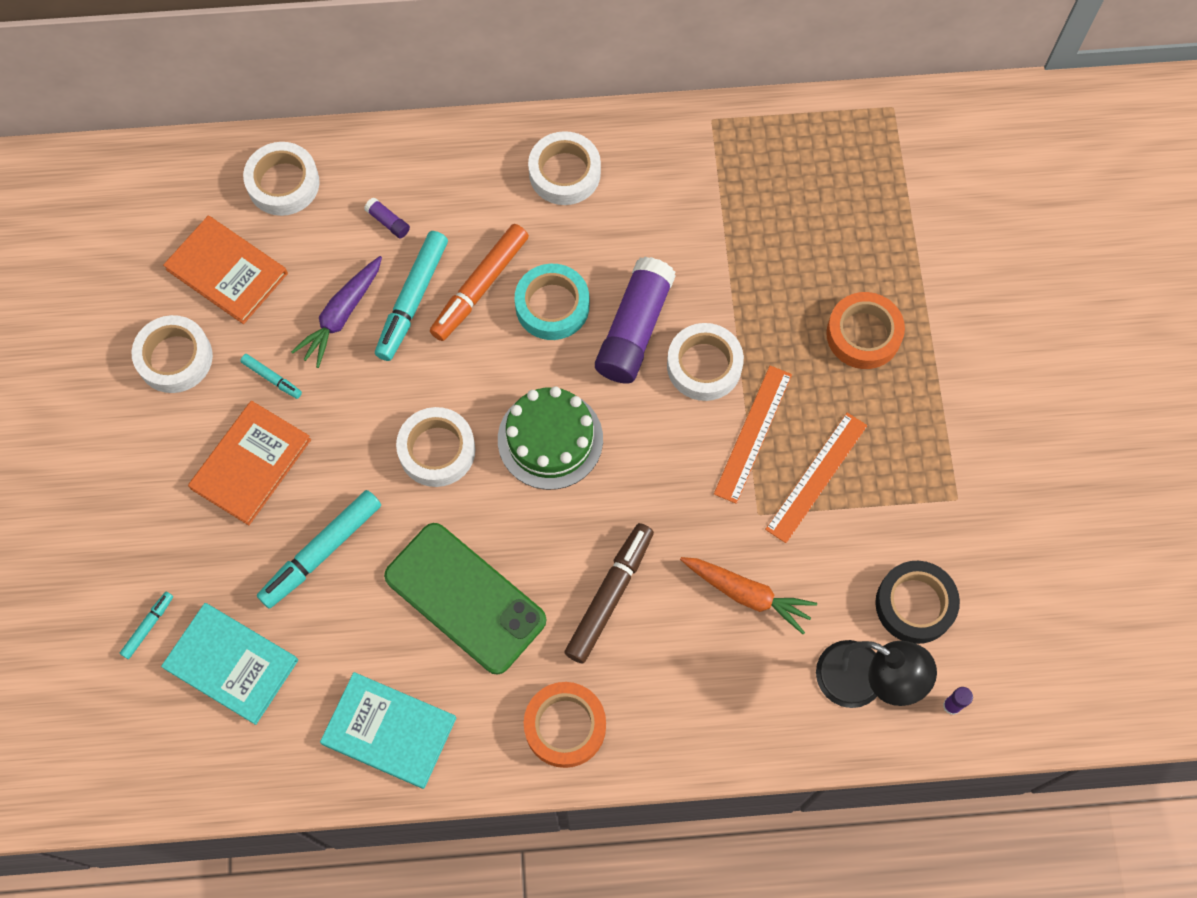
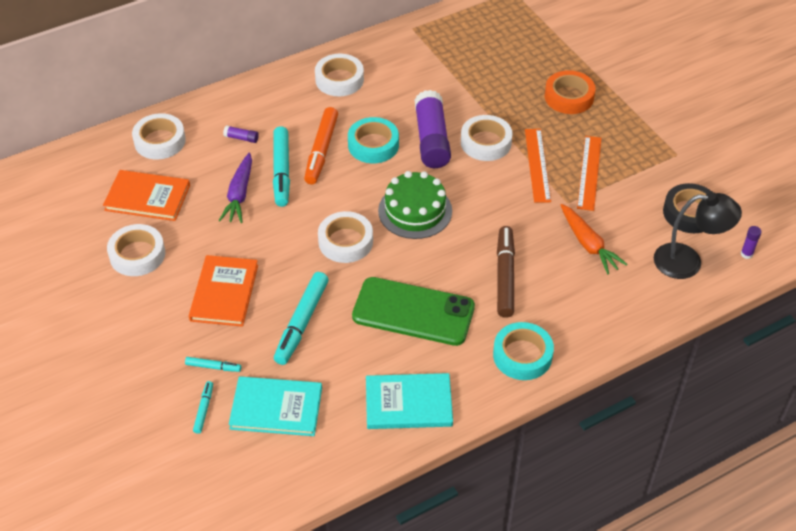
camera: 25 degrees left, 20 degrees down
turquoise marker [240,354,302,399] -> turquoise marker moved to [185,357,241,372]
orange tape [524,682,606,768] -> turquoise tape [493,322,554,380]
orange carrot [680,557,817,634] -> orange carrot turned 60 degrees clockwise [561,204,628,274]

